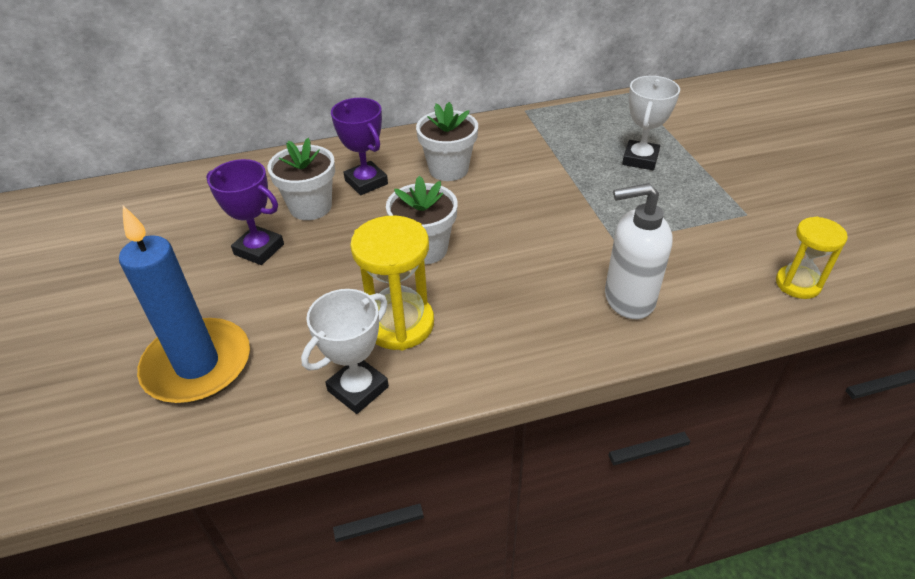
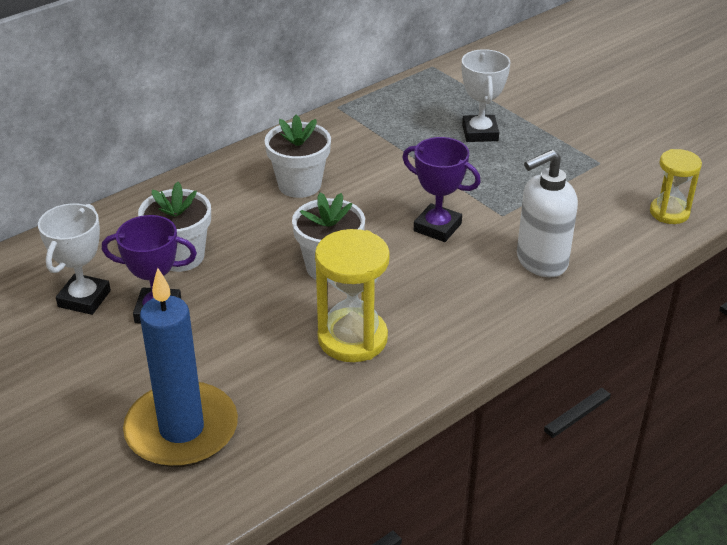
camera: 25 degrees left, 5 degrees down
white trophy [301,289,389,414] -> white trophy moved to [38,203,111,315]
purple trophy [331,98,388,195] -> purple trophy moved to [402,137,481,242]

